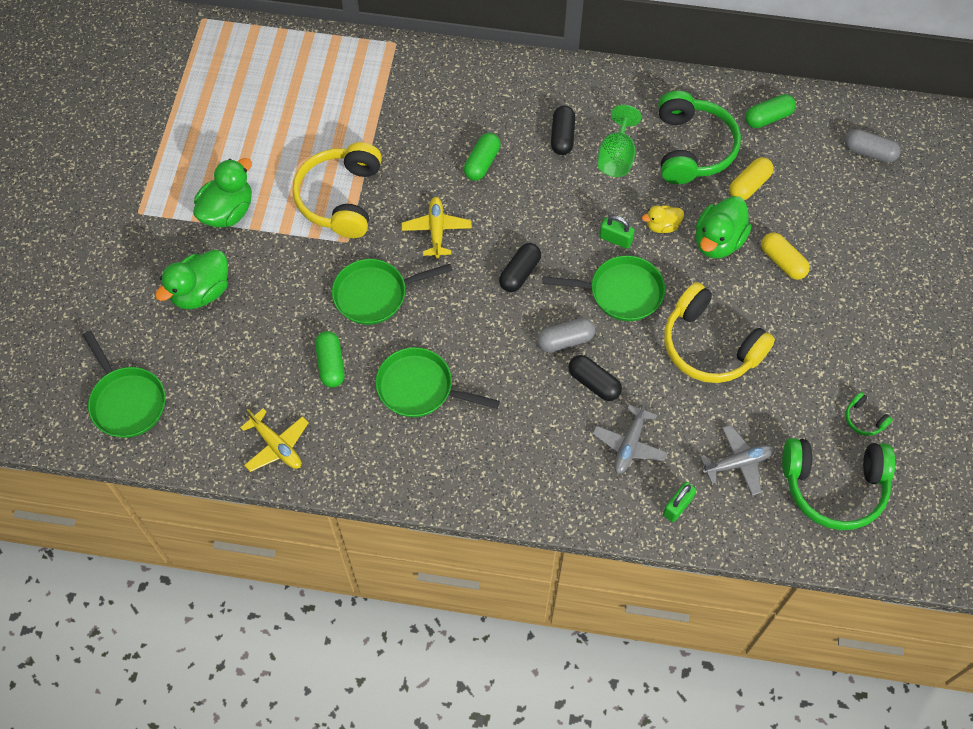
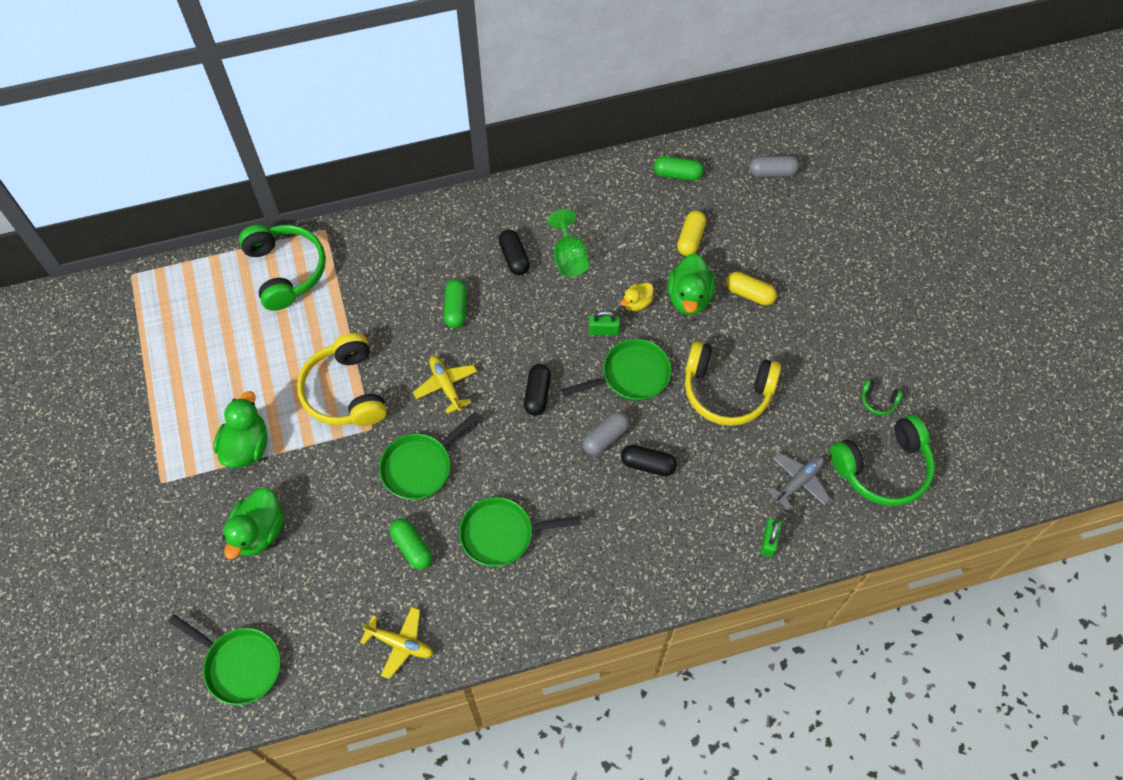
camera: 25 degrees left, 0 degrees up
grey plane [593,401,668,474] -> none
green headphones [658,91,741,184] -> green headphones moved to [239,224,326,311]
green capsule [745,94,796,128] -> green capsule turned 60 degrees clockwise [654,156,703,181]

